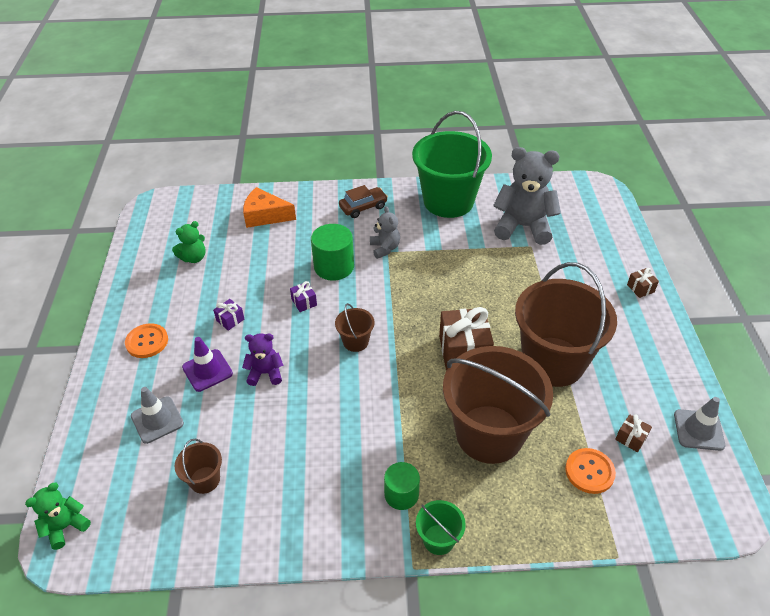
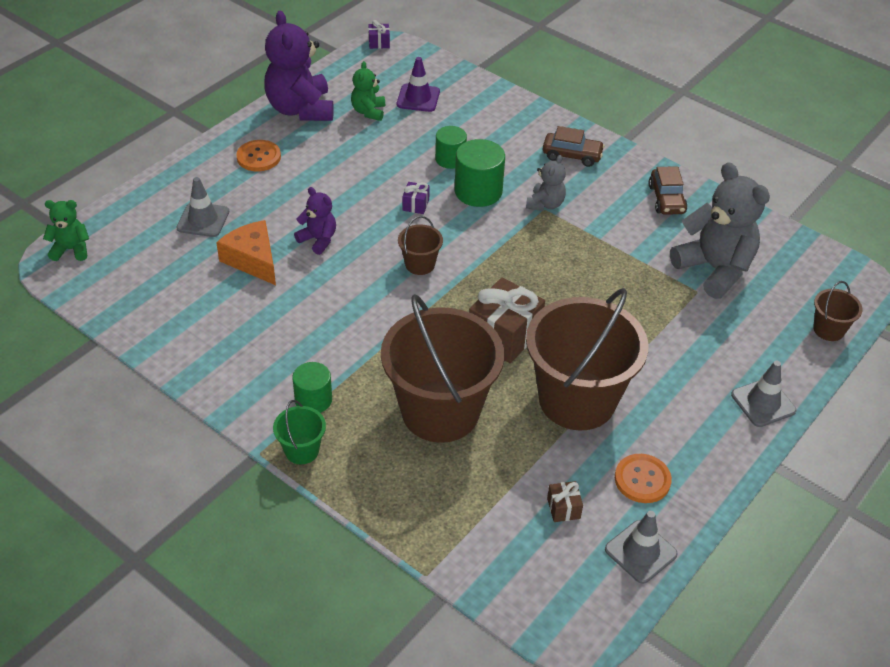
camera: 40 degrees right, 0 degrees up
green teddy bear [172,221,206,263] -> green teddy bear turned 90 degrees clockwise [351,61,385,121]
brown bucket [174,439,222,494] -> brown bucket moved to [813,281,863,341]
purple traffic cone [182,337,233,392] -> purple traffic cone moved to [397,57,440,112]
purple gift [213,299,244,331] -> purple gift moved to [368,20,390,49]
orange cheese [243,187,296,228] -> orange cheese moved to [216,220,276,285]
green bucket [412,111,492,218] -> brown car [649,166,688,215]
orange button [565,448,616,494] -> orange button moved to [615,454,672,503]
brown gift [627,268,659,298] -> grey traffic cone [731,361,796,427]
none -> purple teddy bear [264,11,334,121]
none -> green cylinder [435,126,467,169]

